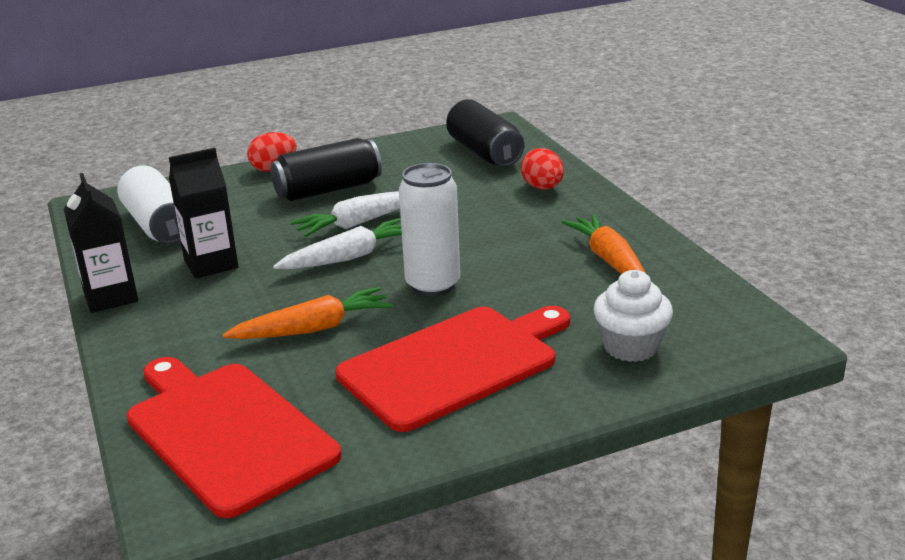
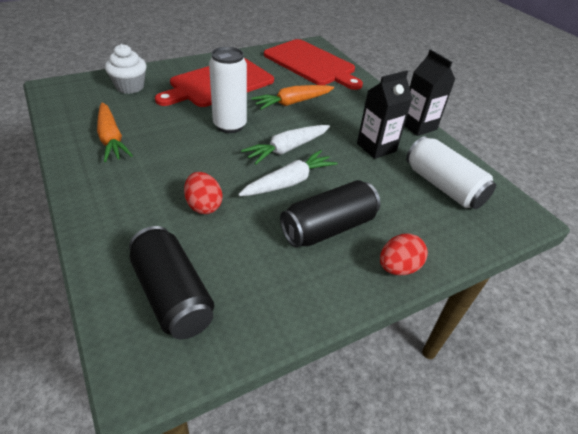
camera: 170 degrees right, 15 degrees up
red egg [521,148,564,190] -> red egg moved to [184,172,223,214]

